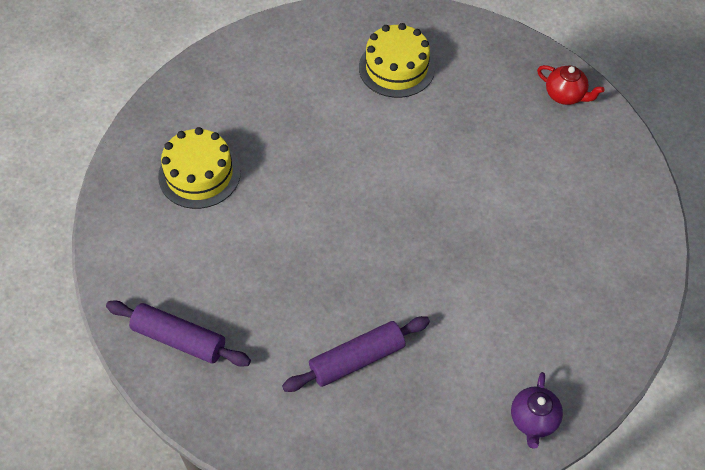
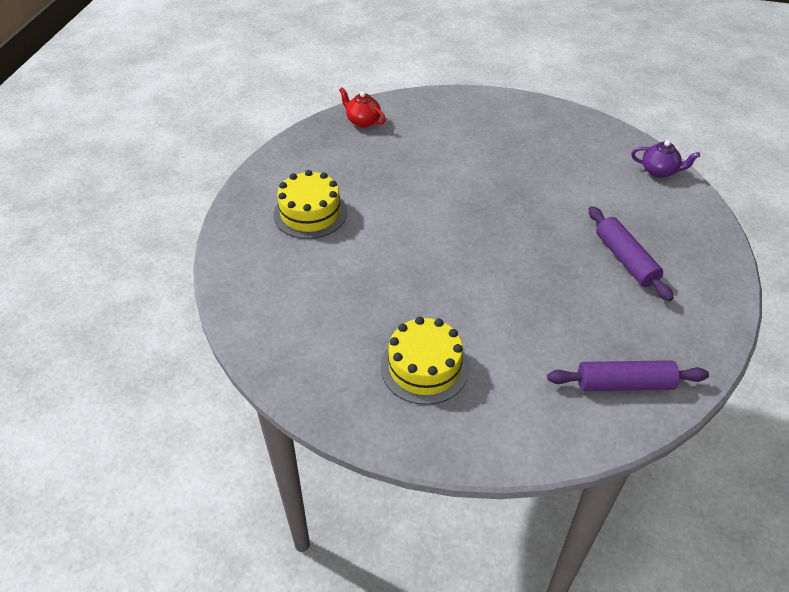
camera: 85 degrees left, 10 degrees down
purple rolling pin [106,300,251,367] -> purple rolling pin turned 60 degrees clockwise [547,360,709,391]
red teapot [537,65,605,105] -> red teapot turned 90 degrees counterclockwise [339,87,386,128]

